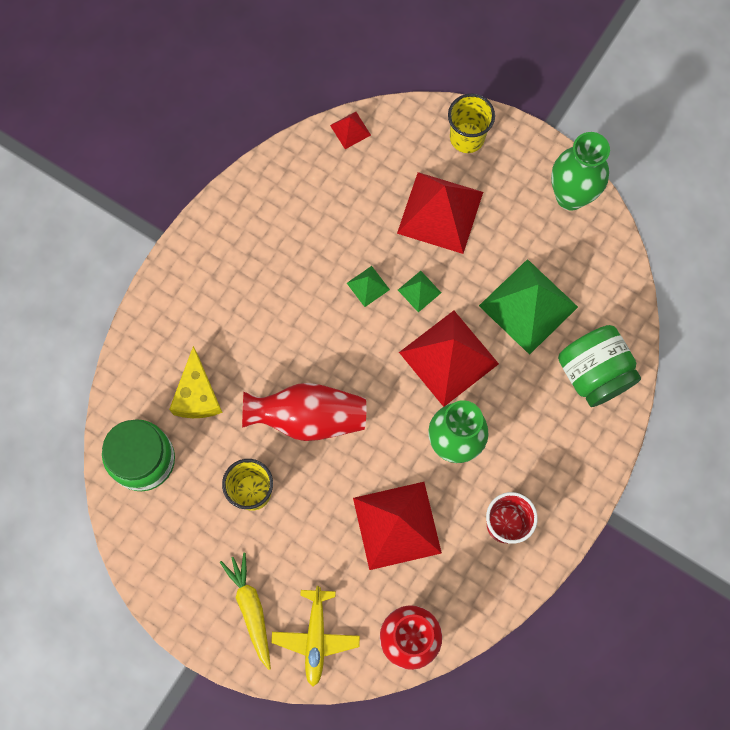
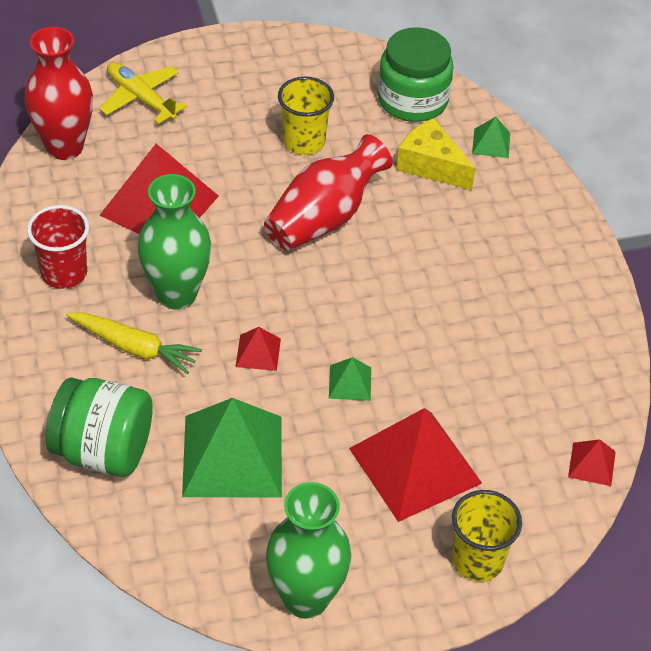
camera: 130 degrees right, 25 degrees down
yellow carrot [220,553,271,670] -> yellow carrot moved to [66,312,202,375]
green pyramid [347,266,390,307] -> green pyramid moved to [472,117,510,158]
red pyramid [399,311,499,407] -> red pyramid [235,327,281,371], size x0.44

